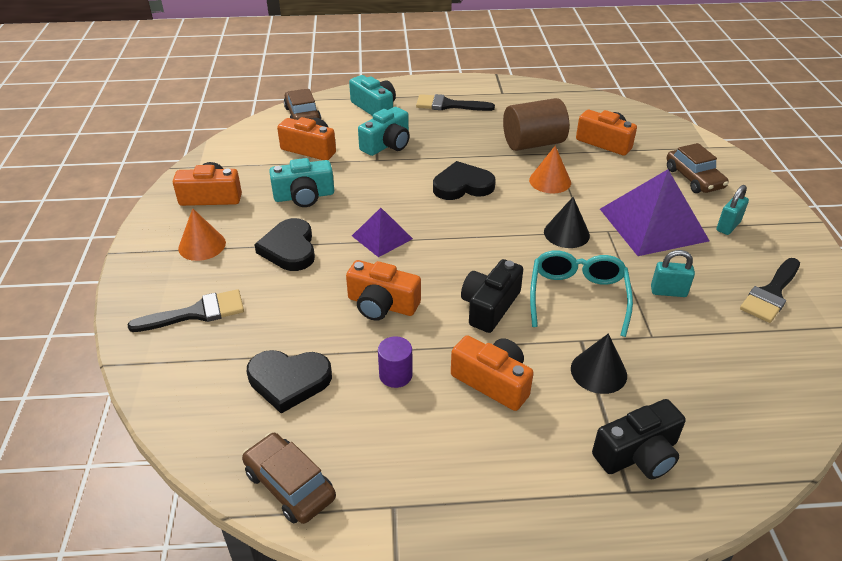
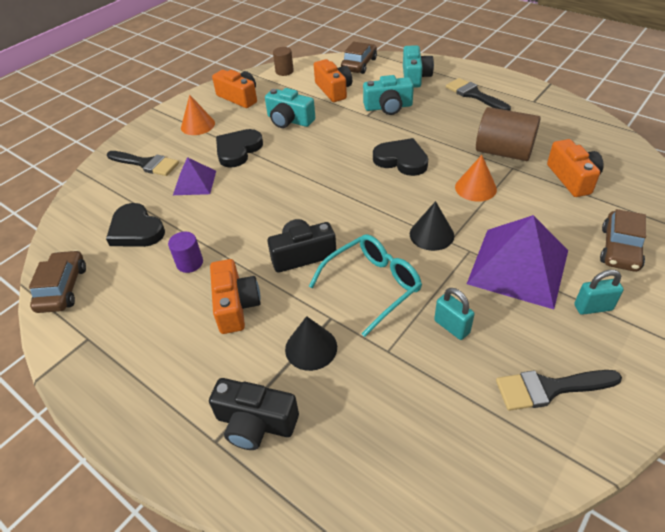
camera: 45 degrees right, 5 degrees up
orange camera [346,260,421,321] -> none
purple pyramid [352,208,413,257] -> purple pyramid moved to [173,157,216,195]
none -> brown cylinder [273,47,294,76]

